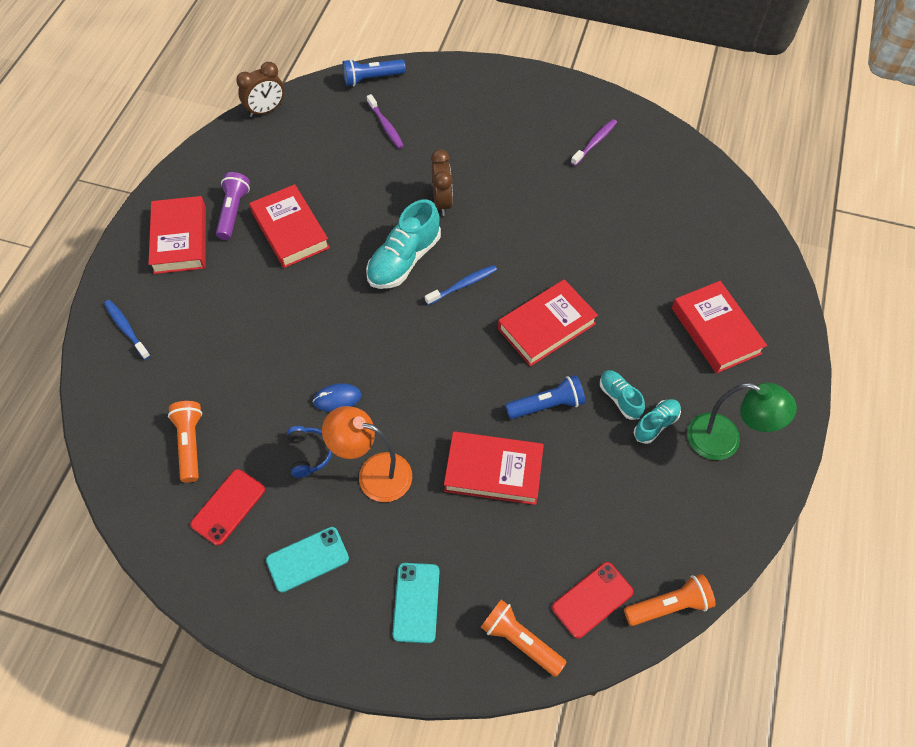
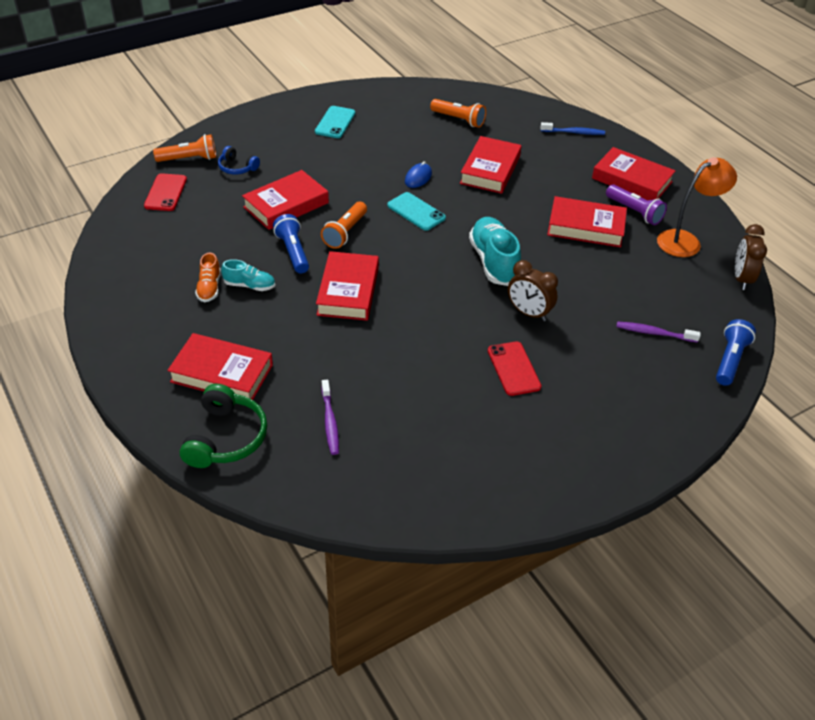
camera: 130 degrees right, 15 degrees down
red phone [190,469,265,546] -> red phone moved to [488,341,541,396]
blue headphones [287,426,332,478] -> blue headphones moved to [218,146,260,175]
orange lamp [322,406,412,502] -> orange lamp moved to [657,157,737,257]
turquoise phone [392,563,440,643] -> turquoise phone moved to [387,192,446,231]
blue toothbrush [425,265,497,305] -> none
blue flashlight [505,375,585,419] -> blue flashlight turned 135 degrees clockwise [273,214,309,273]
purple toothbrush [571,119,617,166] -> purple toothbrush moved to [322,380,339,455]
orange flashlight [624,574,715,626] -> orange flashlight moved to [321,202,367,249]
turquoise shoe [634,399,681,444] -> orange shoe [195,252,221,302]
green lamp [687,383,797,460] -> none
none -> green headphones [180,384,267,468]
none -> red book [460,136,522,194]

